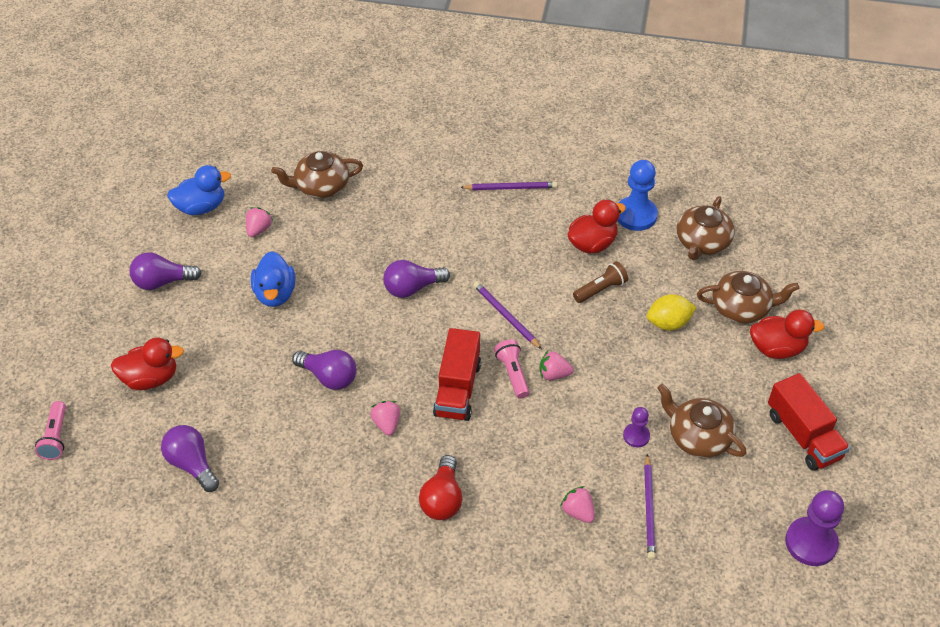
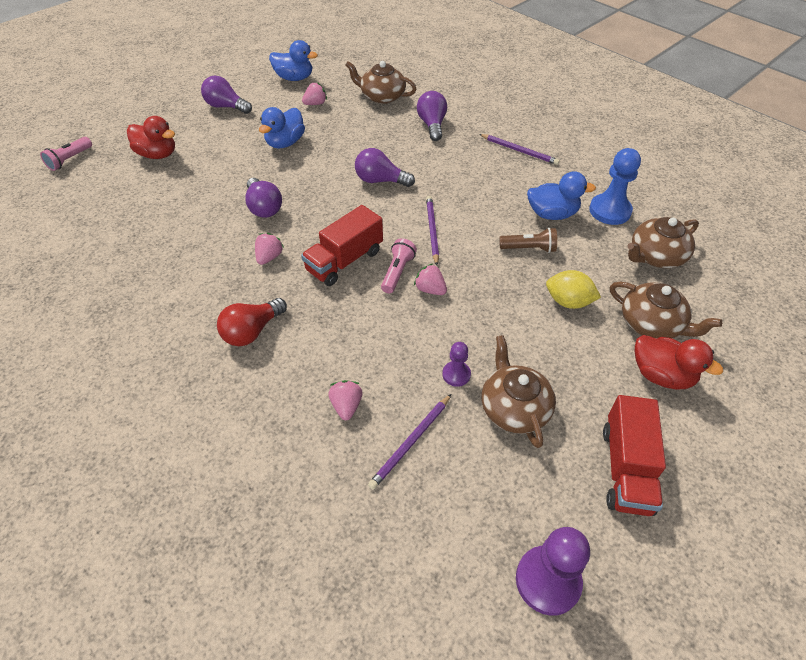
camera: 35 degrees right, 0 degrees up
purple light bulb [161,425,219,492] -> purple light bulb moved to [417,91,447,141]
red duck [568,200,626,254] -> blue duck [527,171,596,220]

